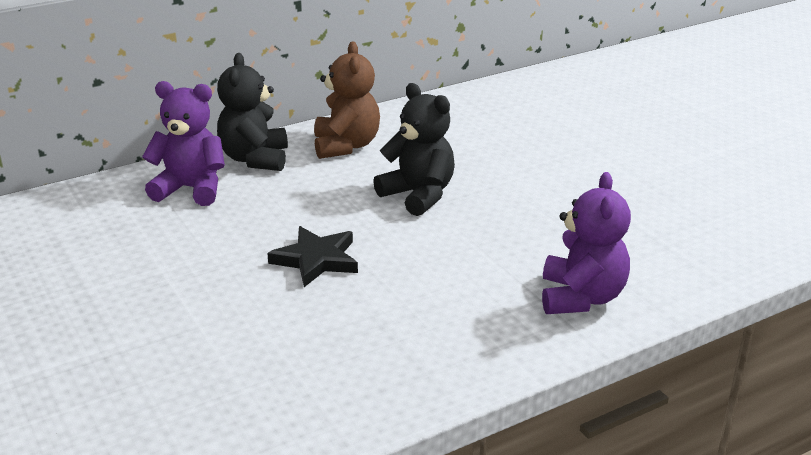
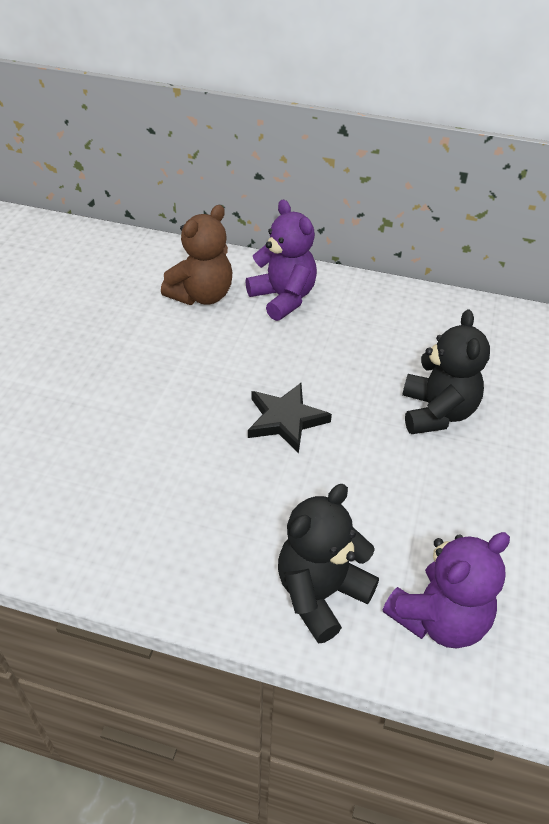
camera: 45 degrees right, 15 degrees up
black teddy bear [217,53,288,171] -> black teddy bear moved to [278,484,379,644]
brown teddy bear [314,41,380,159] -> brown teddy bear moved to [161,205,232,305]

